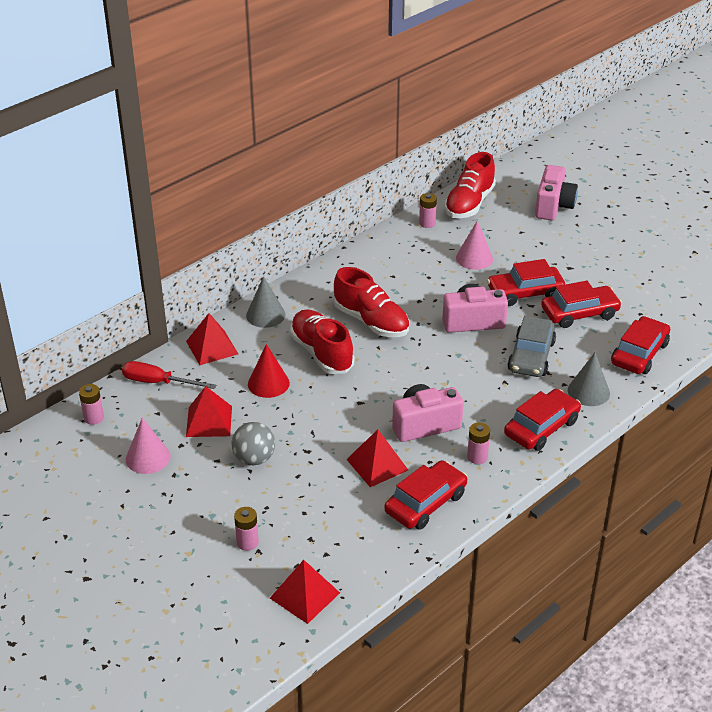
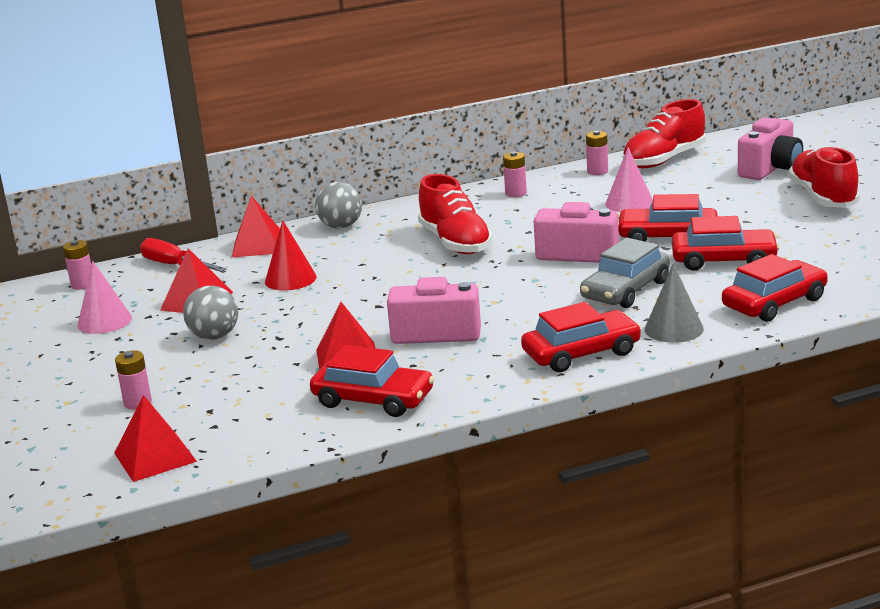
camera: 25 degrees right, 15 degrees down
grey cone [246,276,285,328] -> grey ball [315,182,362,229]
red shoe [290,309,354,374] -> red shoe moved to [788,146,860,208]
red car [384,460,467,530] -> red car turned 45 degrees clockwise [310,345,435,417]
pink battery [467,422,490,464] -> pink battery moved to [503,152,527,197]

